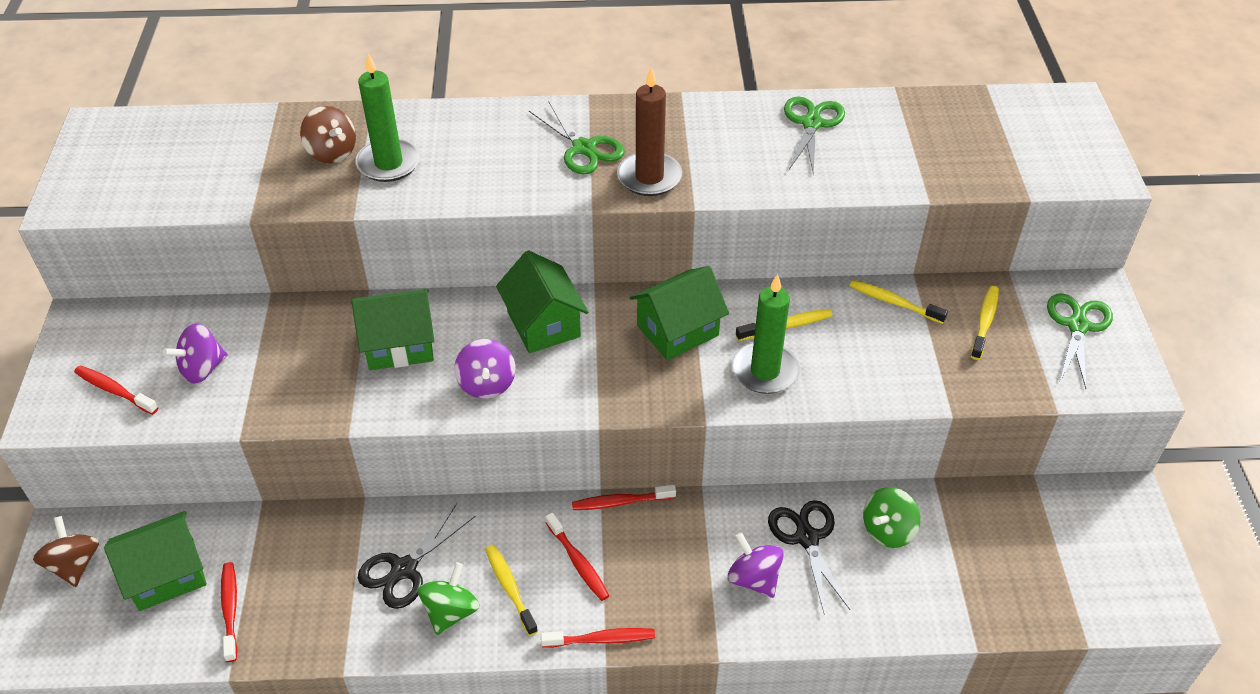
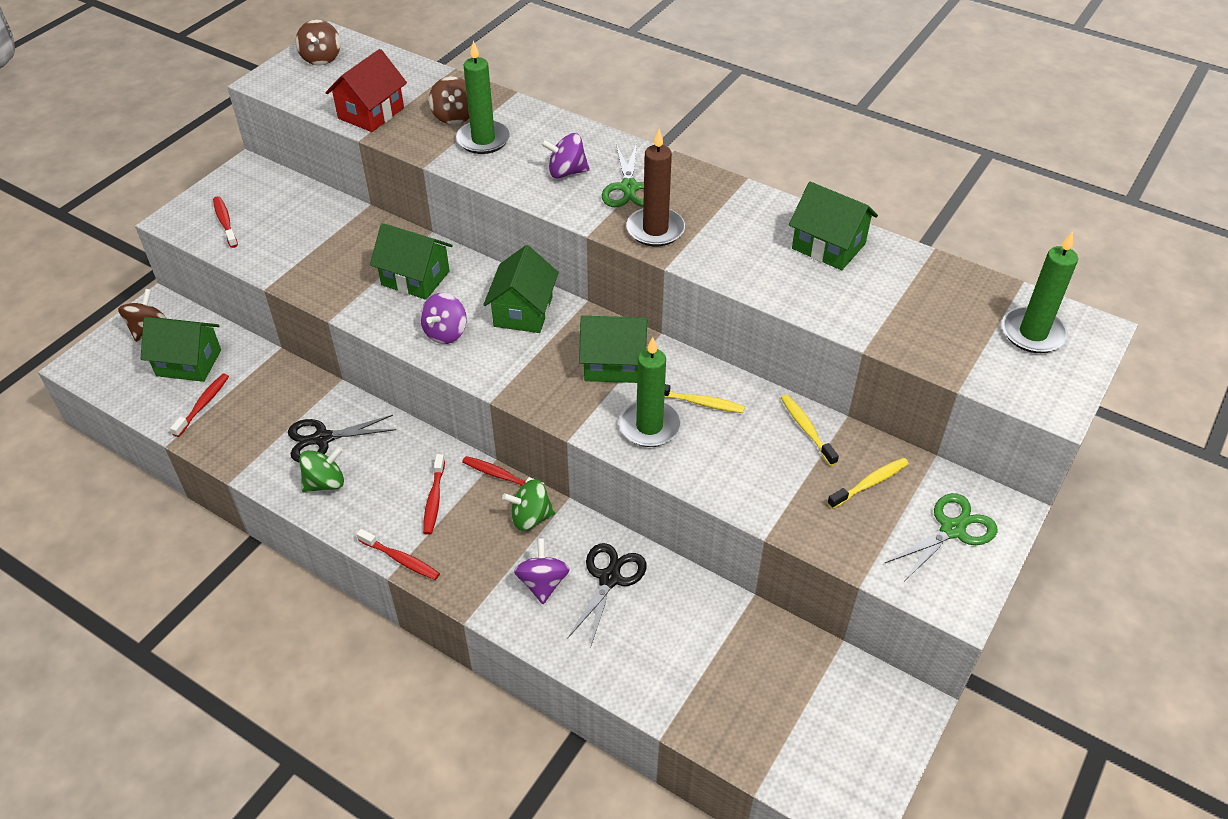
camera: 35 degrees right, 0 degrees up
purple spinning top [163,323,228,384] -> purple spinning top moved to [541,133,590,178]
yellow toothbrush [485,545,538,636] -> none
green scissors [784,96,845,175] -> green house [789,182,878,270]
green spinning top [863,487,920,548] -> green spinning top moved to [502,479,555,531]
none -> brown spinning top [296,20,340,66]
none -> red house [325,49,407,132]
none -> green candle [1002,231,1078,353]

